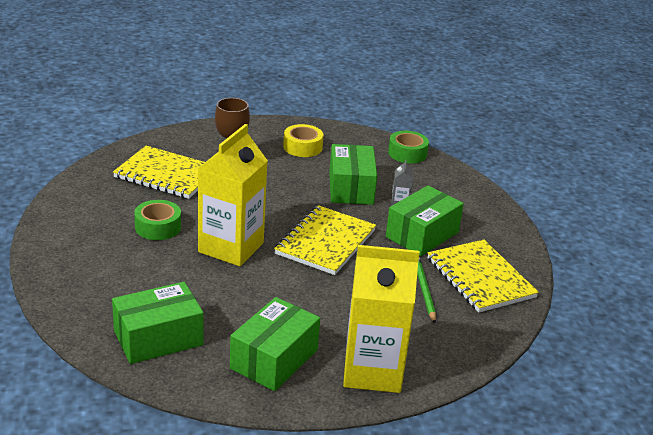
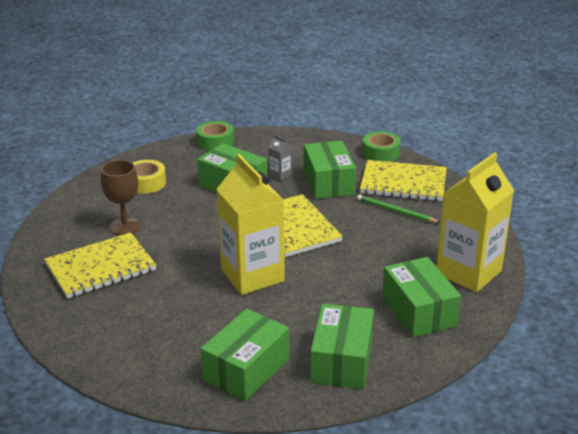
camera: 50 degrees left, 0 degrees up
green tape [134,200,181,240] -> green tape moved to [362,131,401,162]
none -> green box [200,309,290,401]

